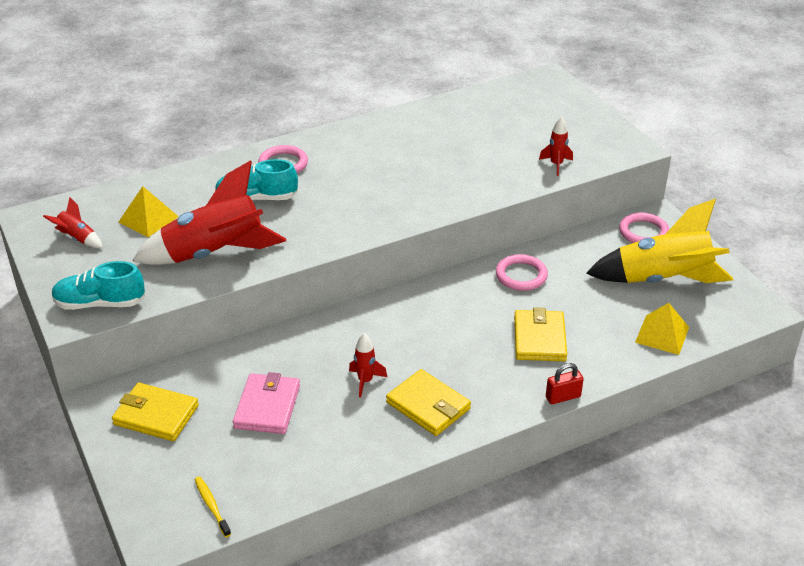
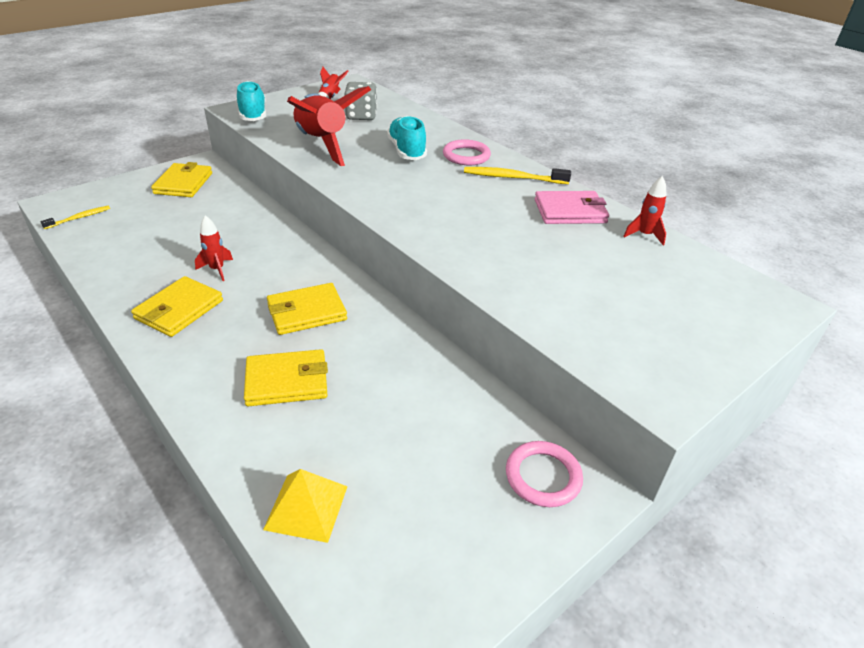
camera: 75 degrees right, 0 degrees up
yellow pyramid [119,186,179,237] -> grey dice [344,82,377,120]
pink wallet [233,372,300,434] -> pink wallet moved to [535,191,609,224]
pink ring [496,254,548,291] -> none
red rocket [539,117,573,176] -> red rocket moved to [623,176,666,246]
red padlock [546,363,584,404] -> none
yellow rocket [586,198,733,283] -> none
none -> yellow wallet [267,283,347,335]
none -> yellow toothbrush [464,167,571,184]

